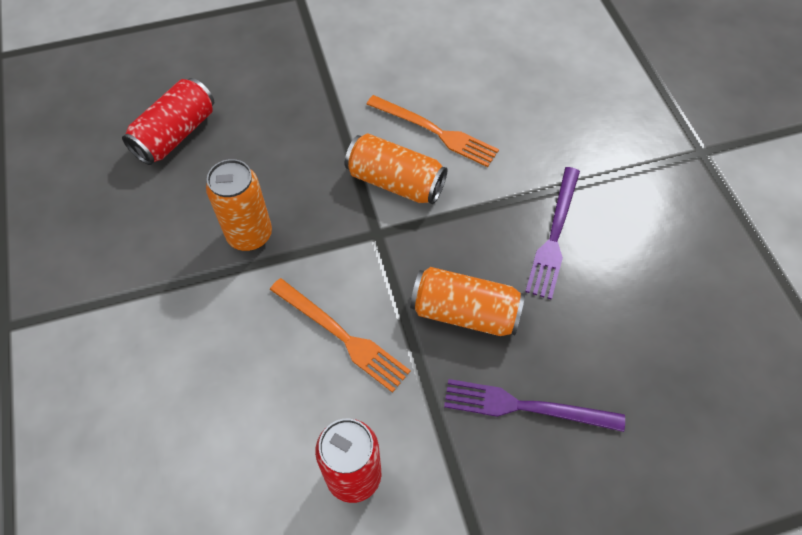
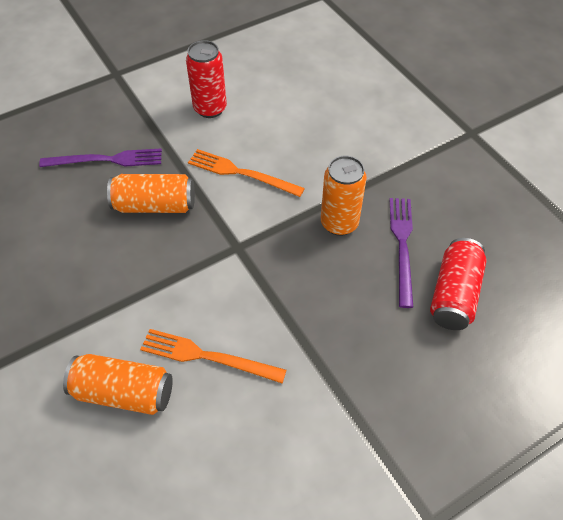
camera: 165 degrees right, 5 degrees down
orange can [345,133,447,204] -> orange can moved to [63,354,173,415]
purple fork [525,167,580,300] -> purple fork moved to [389,198,413,308]

